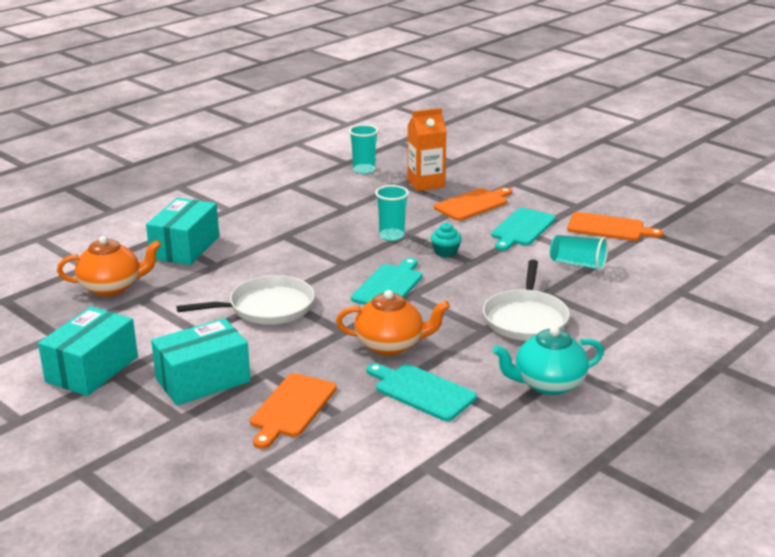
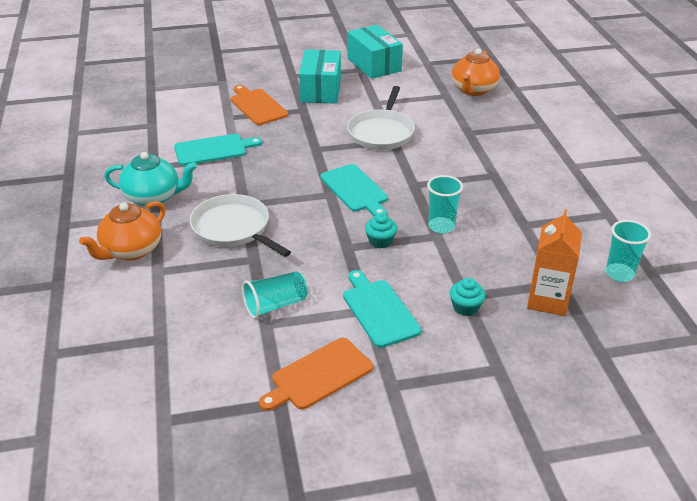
camera: 125 degrees right, 10 degrees up
turquoise box [146,198,219,265] -> none
orange teapot [336,290,450,355] -> orange teapot moved to [79,201,165,261]
orange cutting board [434,187,512,221] -> turquoise cupcake [450,278,485,316]
turquoise teapot [493,326,604,395] -> turquoise teapot turned 75 degrees clockwise [104,152,197,206]

